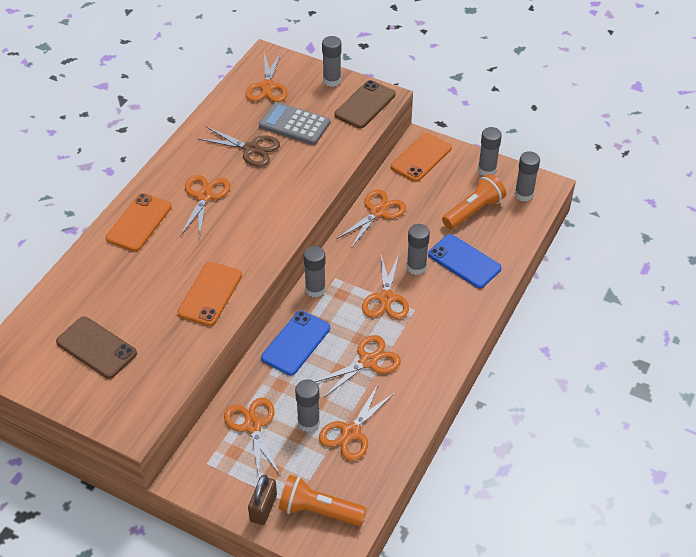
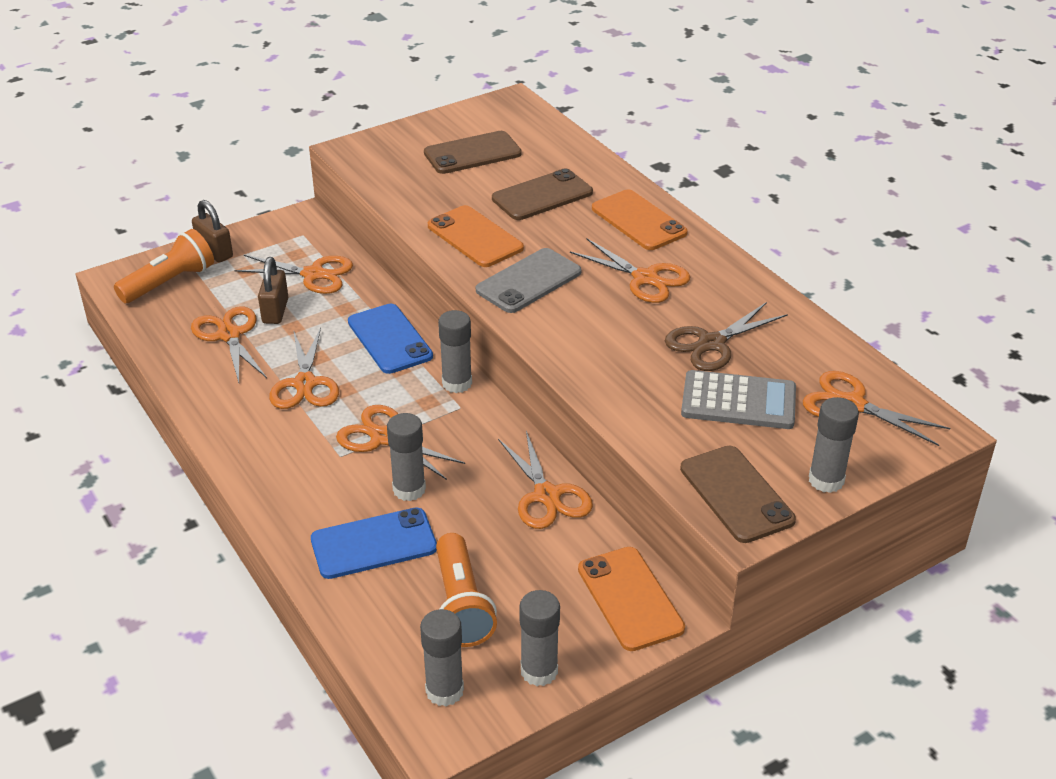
camera: 120 degrees right, 10 degrees down
grey calculator [259,102,330,145] -> grey calculator turned 45 degrees clockwise [681,370,796,429]
grey glue stick [295,379,320,432] -> brown padlock [258,257,288,324]
none -> grey phone [476,248,581,313]
none -> brown phone [492,168,593,220]

